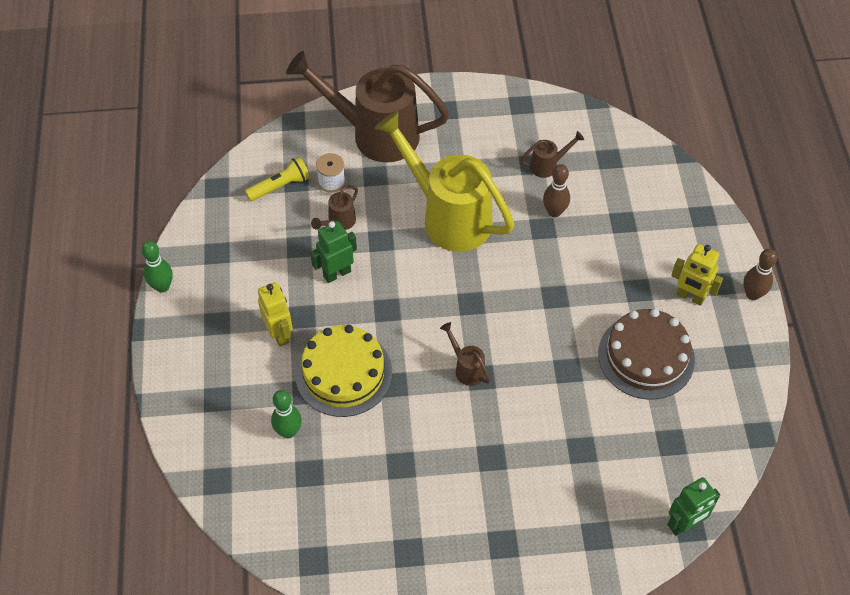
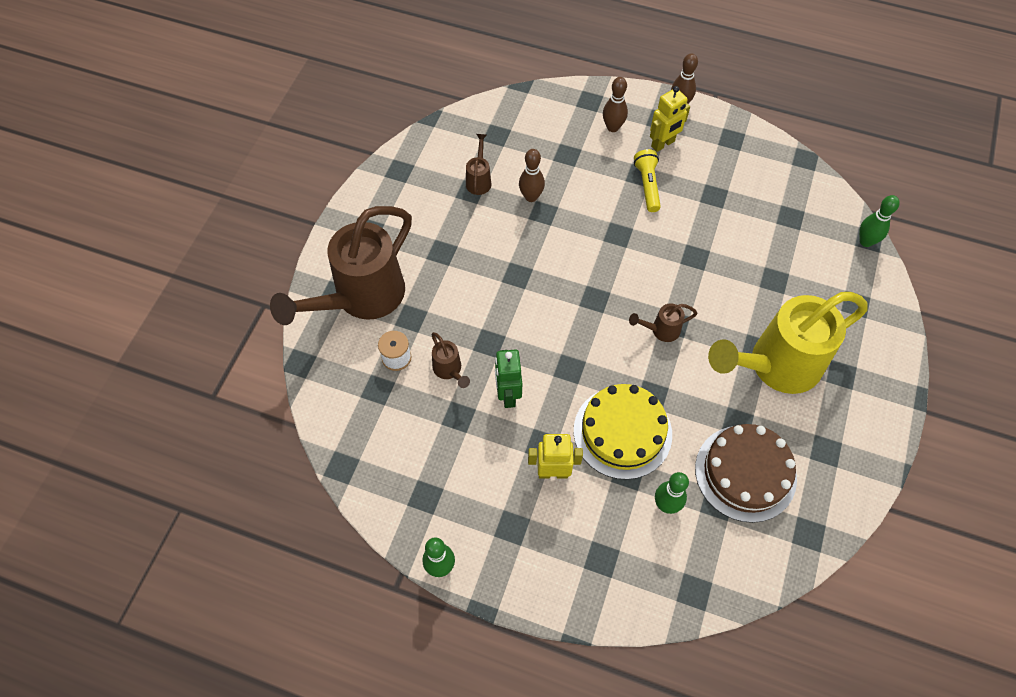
camera: 65 degrees left, 5 degrees up
yellow flashlight [245,157,310,201] -> yellow flashlight moved to [634,149,661,212]
yellow watering can [375,111,514,252] -> yellow watering can moved to [708,292,868,394]
brown cake [598,309,695,400] -> brown cake moved to [695,424,797,523]
green robot [667,477,720,536] -> green bowling pin [859,195,900,247]
none -> brown bowling pin [603,77,628,132]

